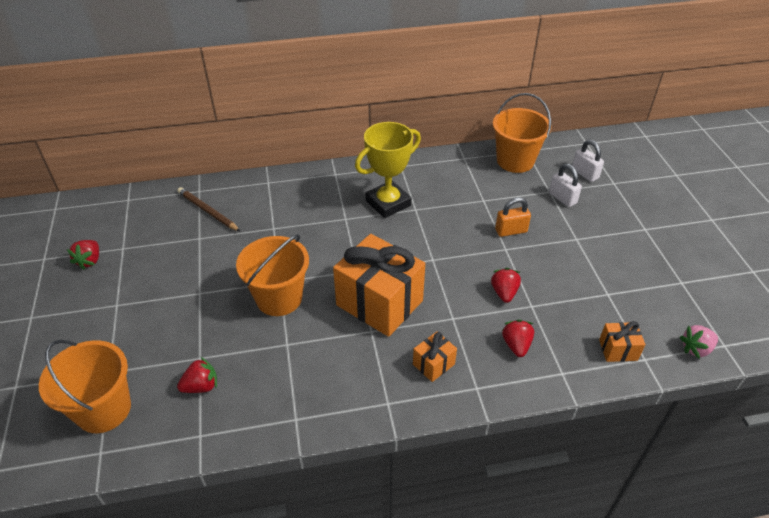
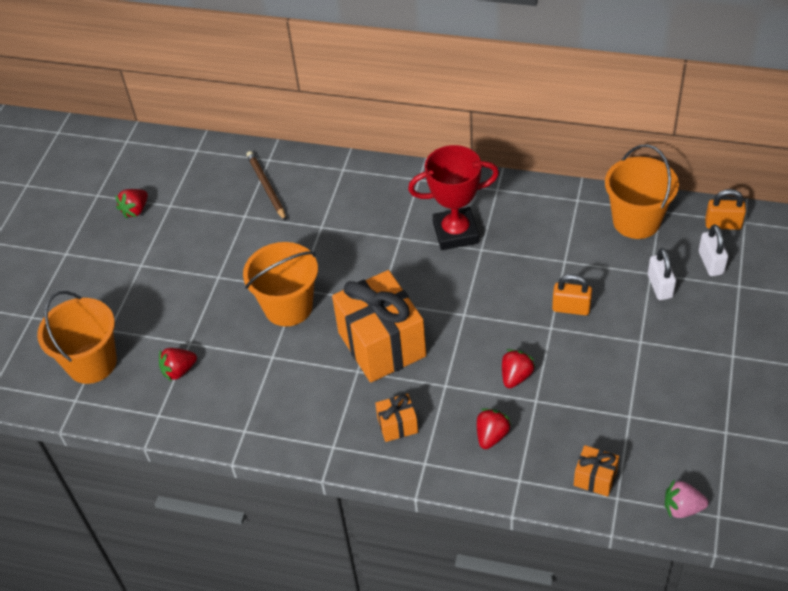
camera: 30 degrees right, 5 degrees up
red strawberry [177,357,217,393] -> red strawberry turned 150 degrees clockwise [159,348,197,382]
yellow trophy [355,122,421,218] -> red trophy [408,145,499,250]
none -> orange padlock [705,189,746,230]

